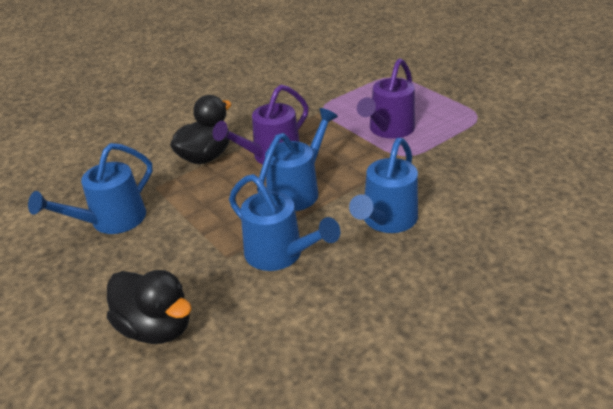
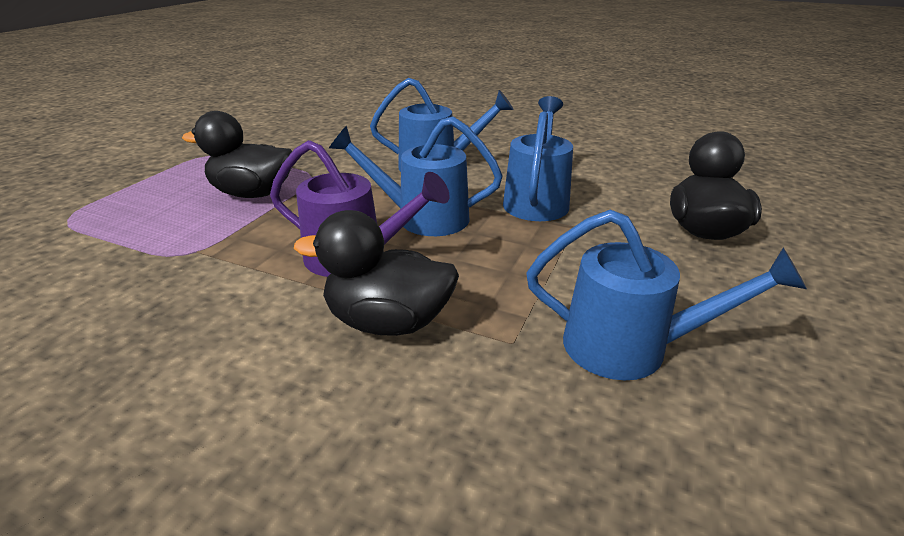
camera: 120 degrees left, 5 degrees down
purple watering can [357,59,415,139] -> black duck [182,111,292,198]

